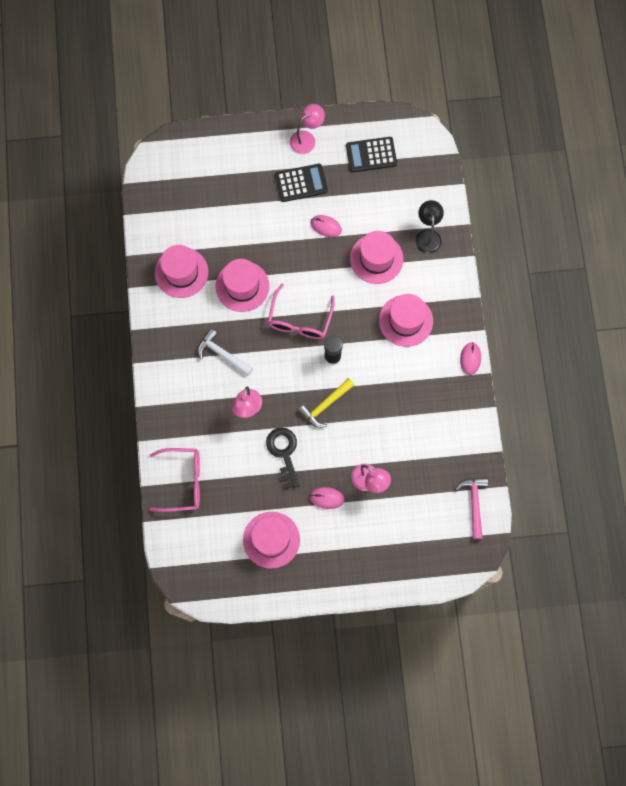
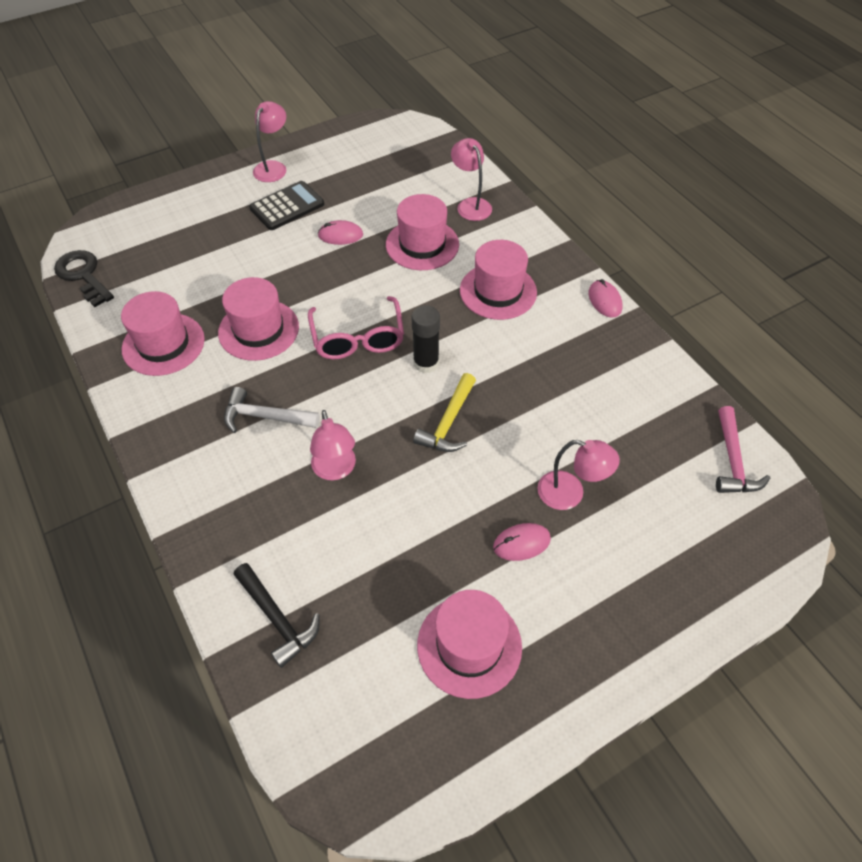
camera: 25 degrees left, 20 degrees down
pink glasses [149,448,200,512] -> black hammer [234,563,320,668]
black key [266,427,300,489] -> black key moved to [54,250,114,307]
black calculator [346,137,397,172] -> none
black lamp [415,200,444,254] -> pink lamp [451,138,492,221]
pink hammer [456,477,488,539] -> pink hammer turned 150 degrees counterclockwise [716,406,770,493]

